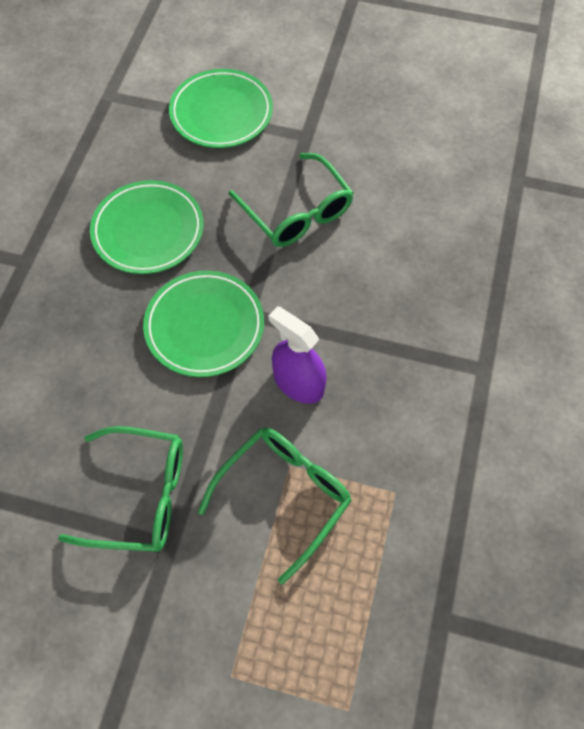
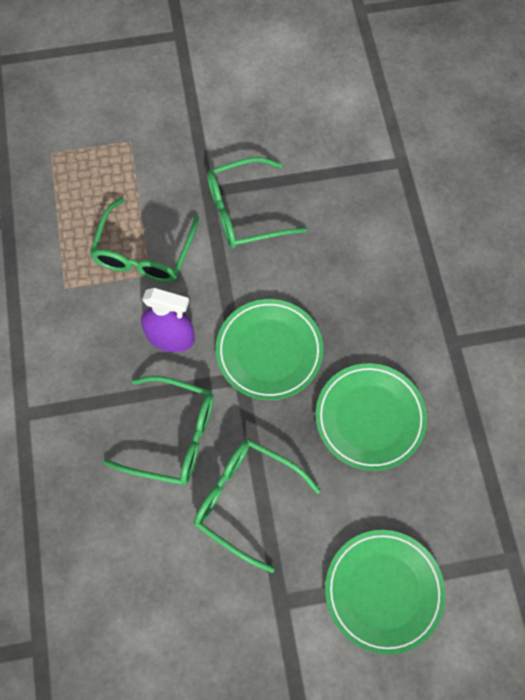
camera: 155 degrees right, 5 degrees up
none -> green glasses [103,376,214,485]

